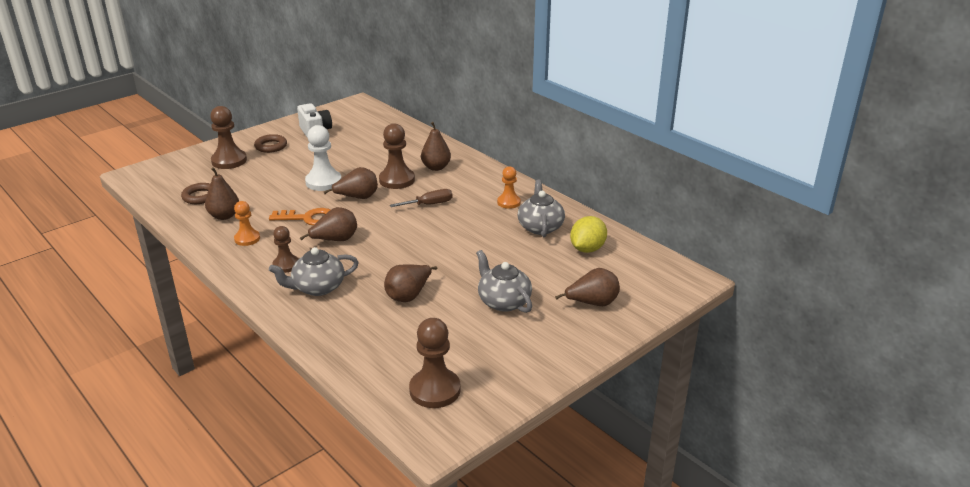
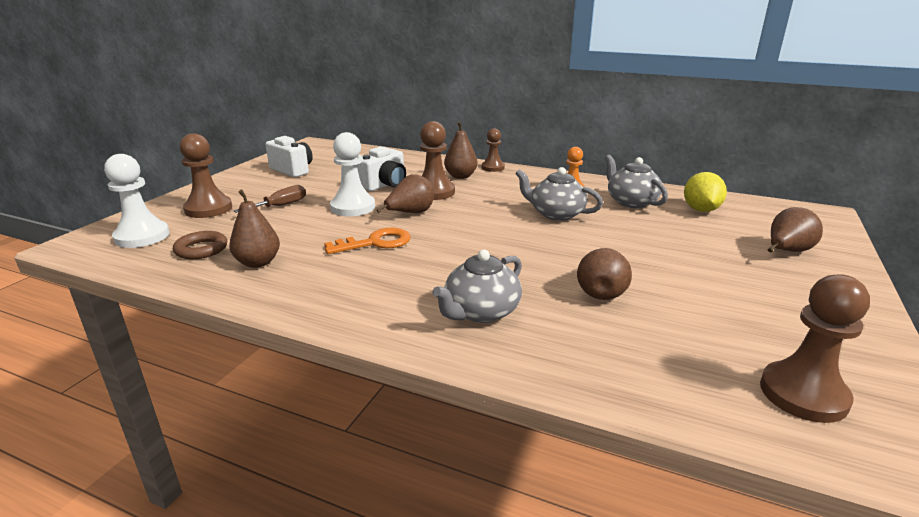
camera: 25 degrees left, 5 degrees down
orange pawn [234,201,260,246] -> none
brown ring [254,134,287,153] -> none
brown pawn [272,226,299,273] -> brown pawn moved to [482,128,505,172]
brown pear [300,207,357,241] -> none
brown screwdriver [390,189,453,207] -> brown screwdriver moved to [234,185,306,213]
grey teapot [476,250,532,313] -> grey teapot moved to [515,167,603,221]
none -> white pawn [104,154,169,248]
none -> white camera [357,146,406,191]

